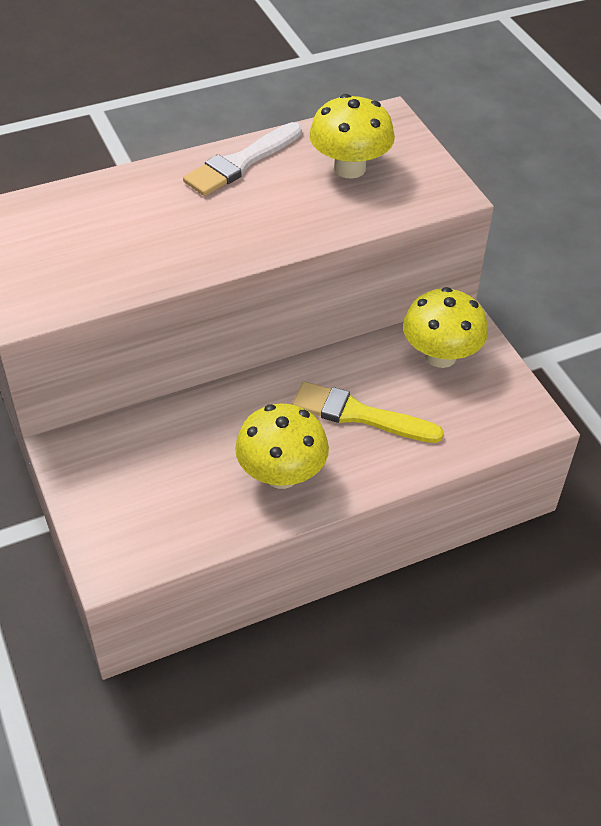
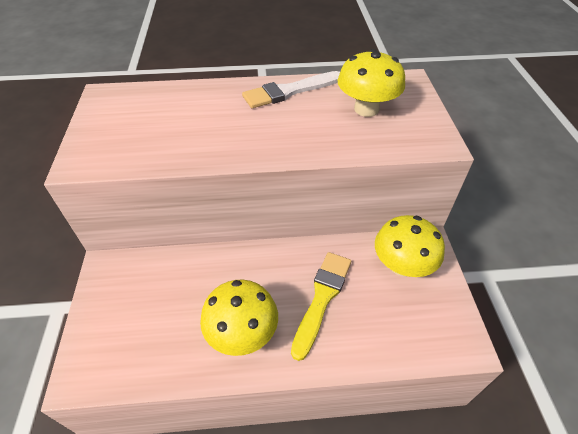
camera: 20 degrees right, 0 degrees up
yellow brush [292,381,444,443] -> yellow brush turned 75 degrees clockwise [291,252,351,361]

